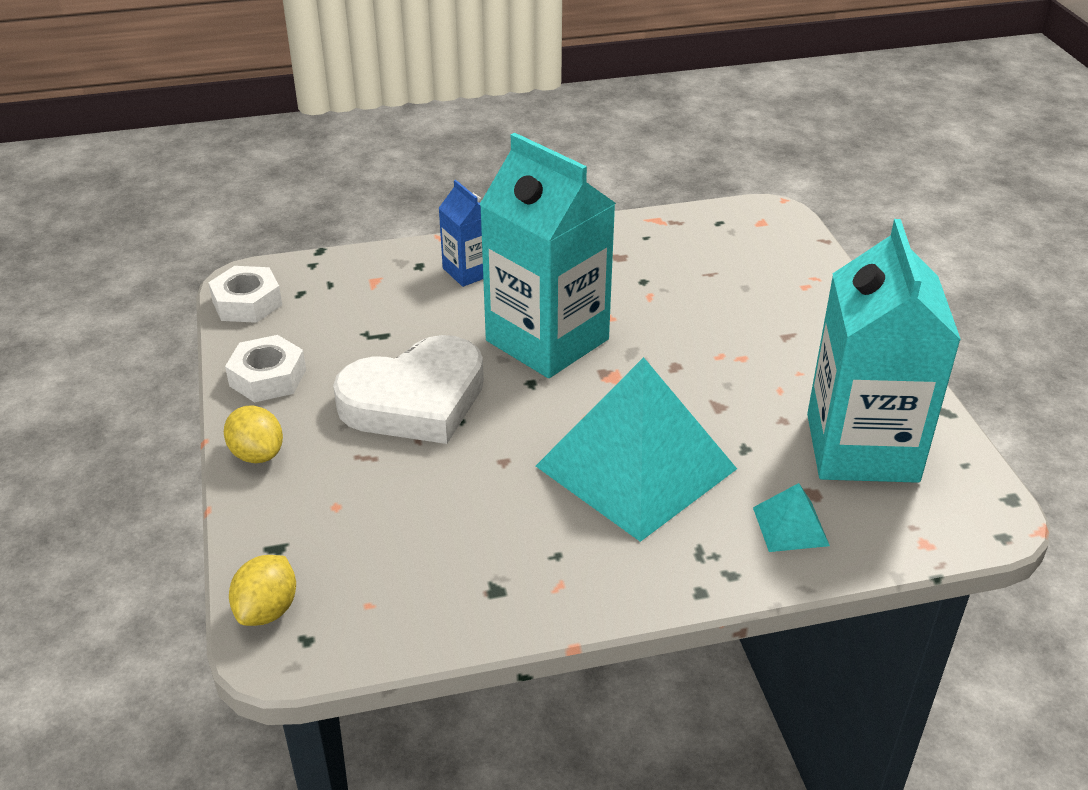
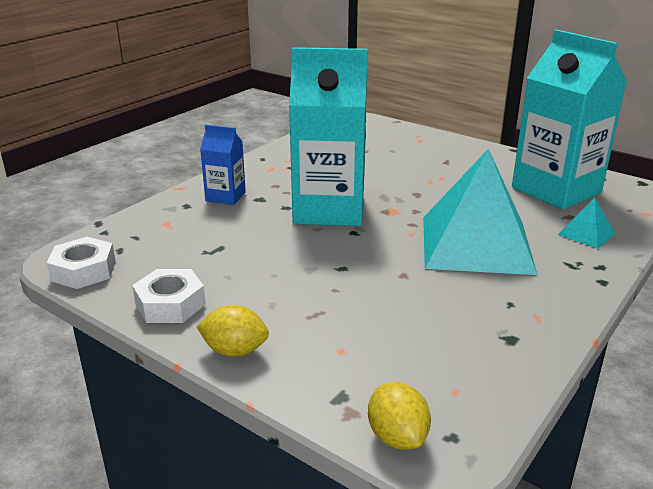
camera: 40 degrees left, 10 degrees down
white heart [333,335,484,444] -> none

